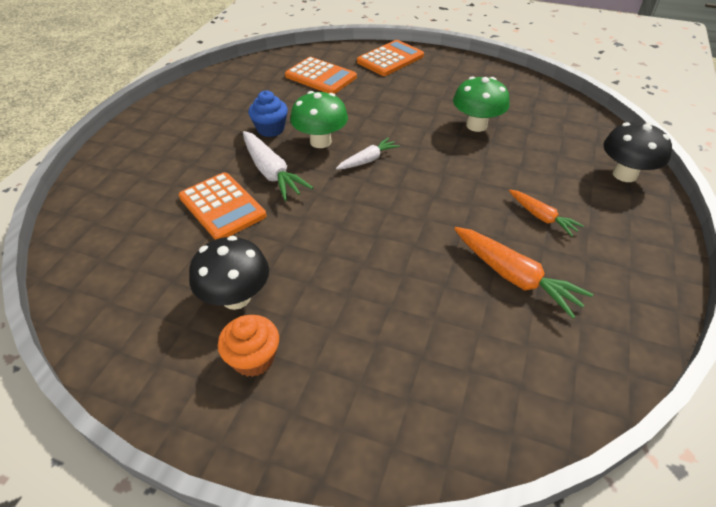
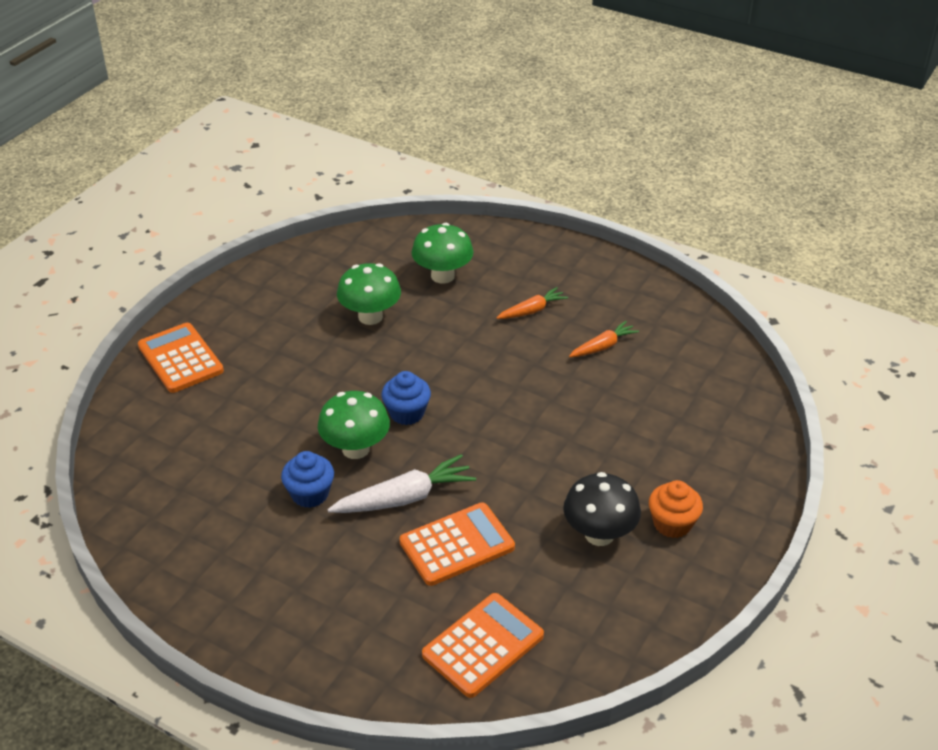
camera: 80 degrees left, 5 degrees down
orange calculator [285,57,357,94] -> orange calculator moved to [422,593,544,698]
white carrot [336,138,400,169] -> blue cupcake [381,371,431,425]
orange carrot [454,227,593,319] -> orange carrot [569,321,639,357], size x0.61
black mushroom [603,122,672,182] -> none
none -> green mushroom [412,223,473,284]

